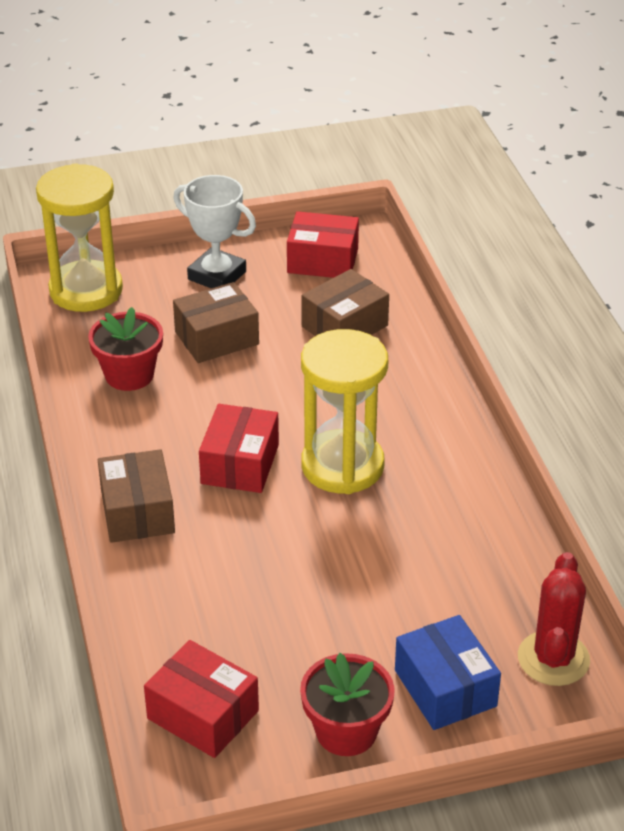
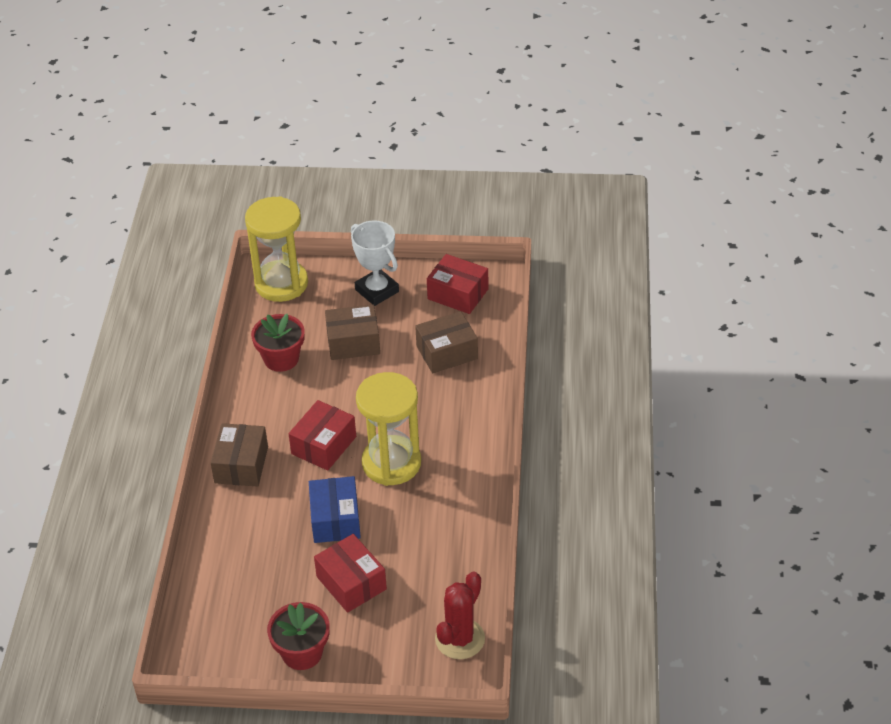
camera: 20 degrees right, 5 degrees up
red box [144,640,259,758] -> red box moved to [314,534,387,613]
blue box [395,615,501,730] -> blue box moved to [309,476,361,543]

